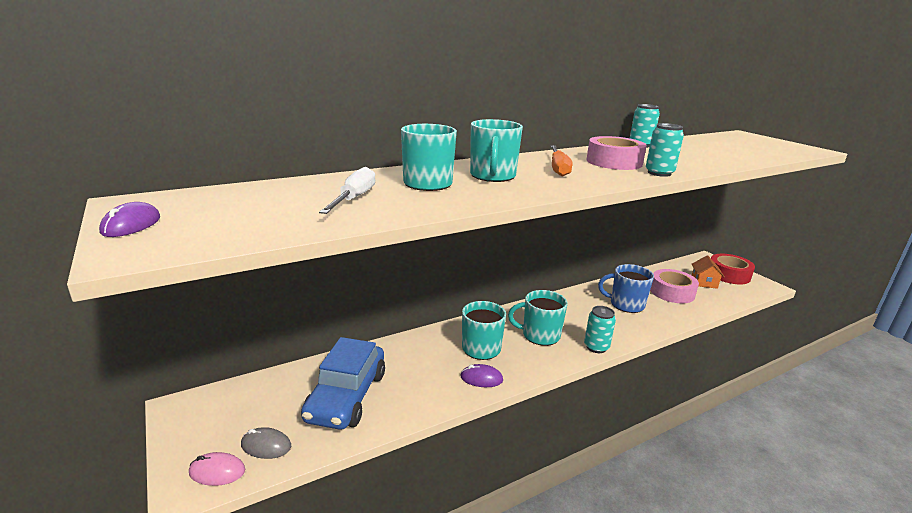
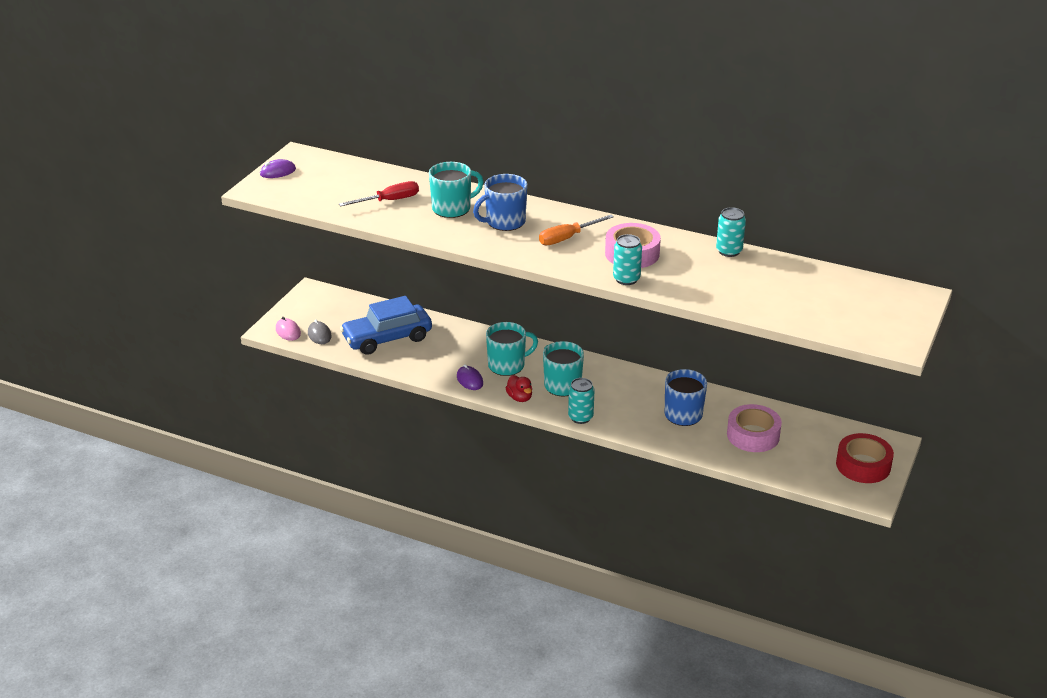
camera: 55 degrees right, 10 degrees up
white screwdriver [319,167,375,214] -> red screwdriver [339,181,419,206]
turquoise mug [470,119,523,182] -> blue mug [473,174,527,231]
orange house [692,255,725,289] -> none
none -> red duck [506,375,532,402]

